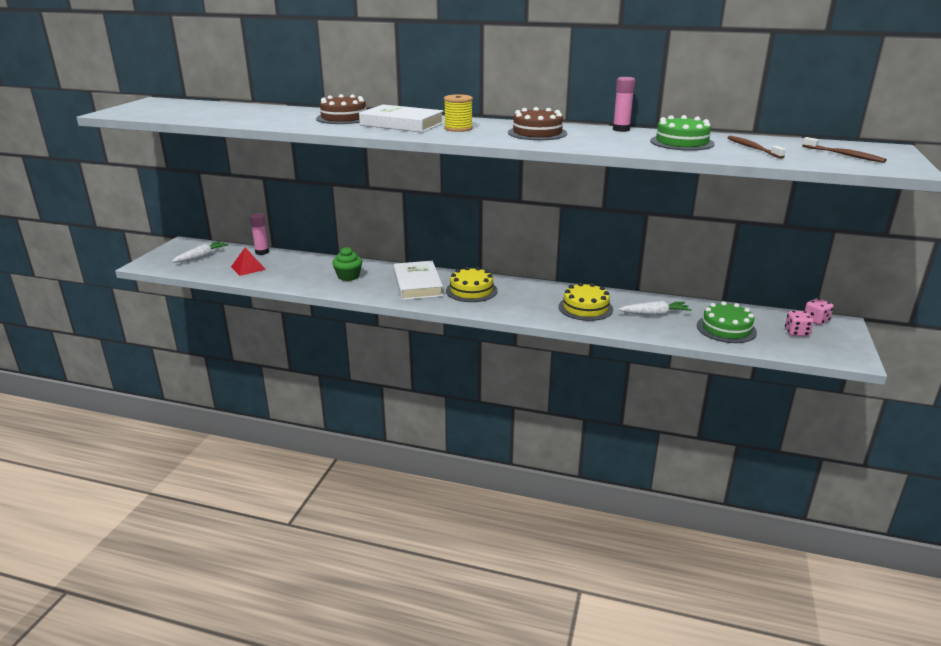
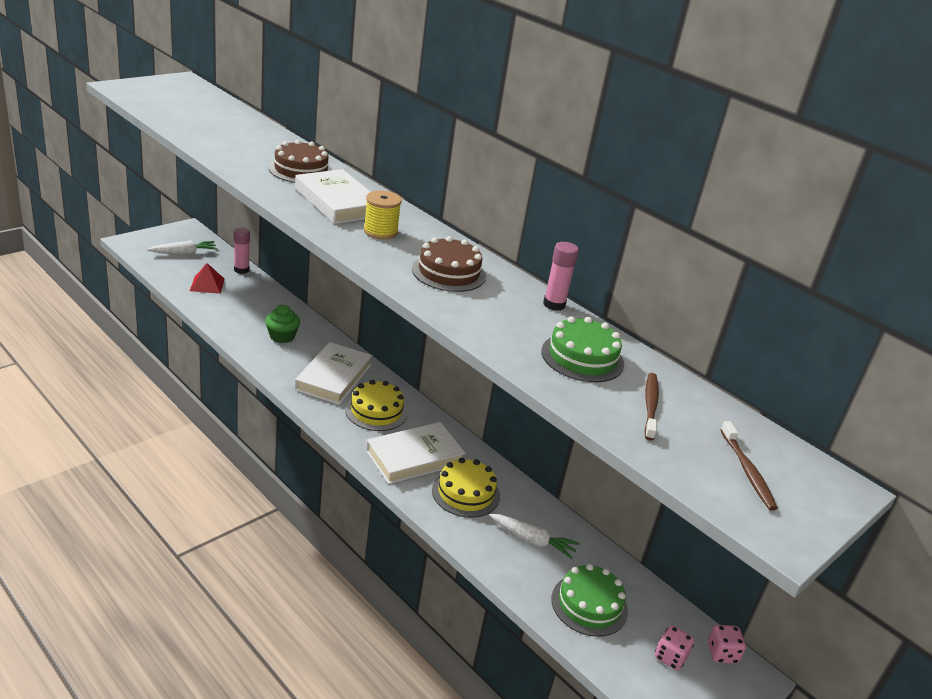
camera: 25 degrees right, 5 degrees up
none -> white book [366,422,466,484]

